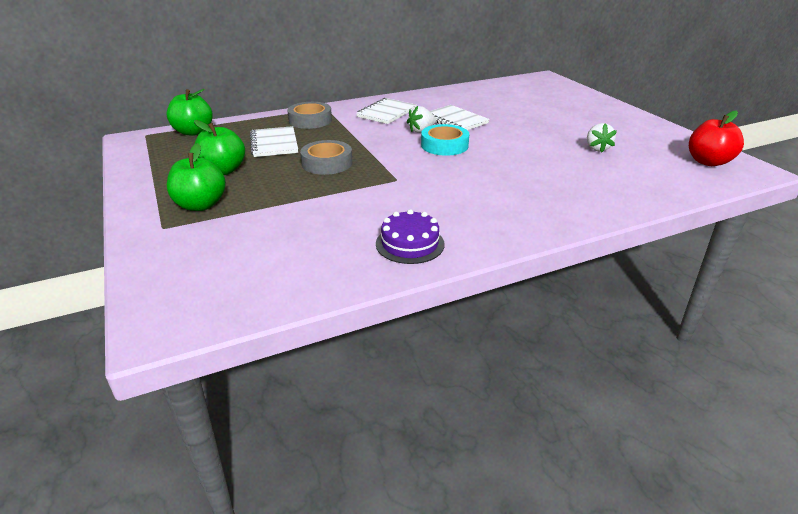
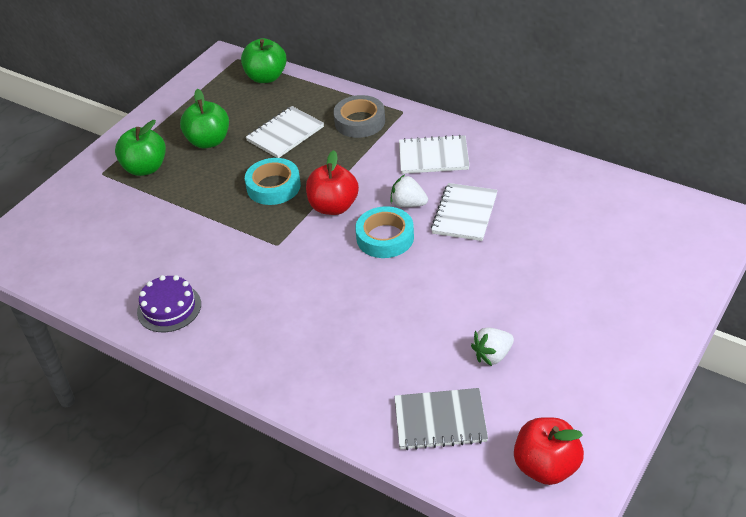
camera: 60 degrees right, 10 degrees up
grey tape [300,140,352,175] -> turquoise tape [245,158,301,205]
none -> red apple [306,150,359,215]
none -> grey notebook [394,388,488,450]

